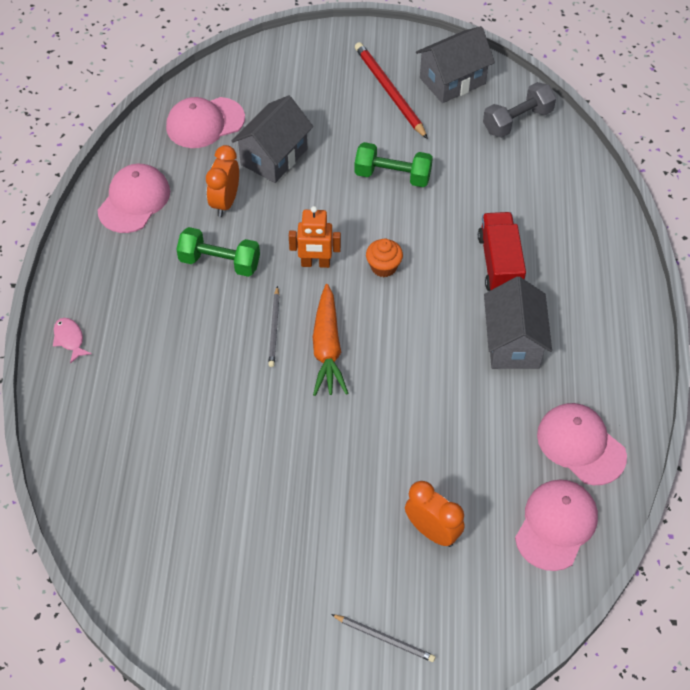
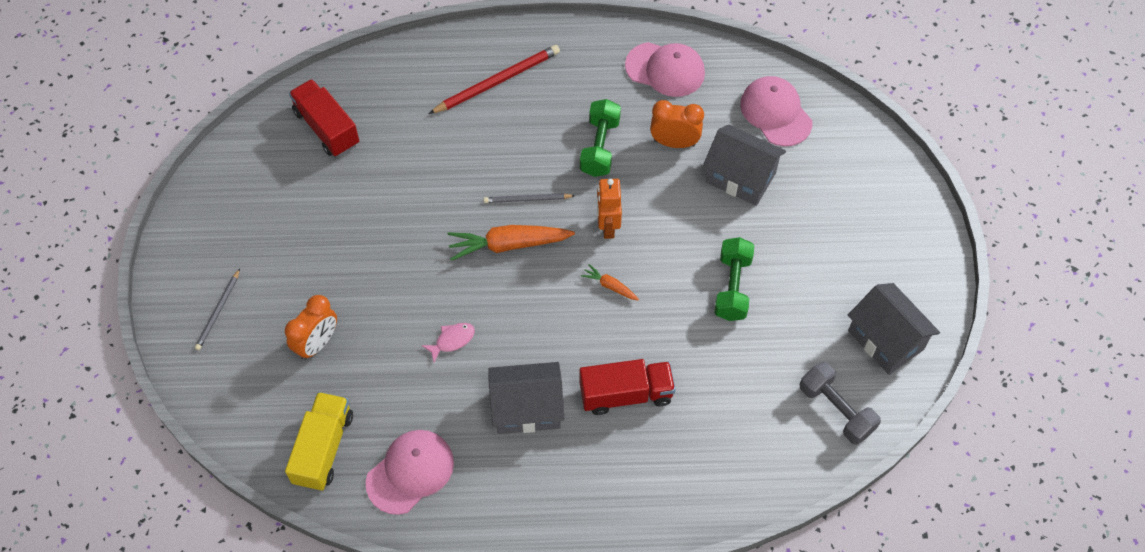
camera: 85 degrees right, 5 degrees up
pink fish [53,318,92,364] -> pink fish moved to [422,323,475,362]
red pencil [355,42,428,139] -> red pencil moved to [429,45,560,114]
orange cupcake [366,239,403,277] -> orange carrot [581,264,639,301]
pink cap [515,479,598,571] -> yellow truck [285,392,353,491]
none -> red truck [289,79,359,157]

